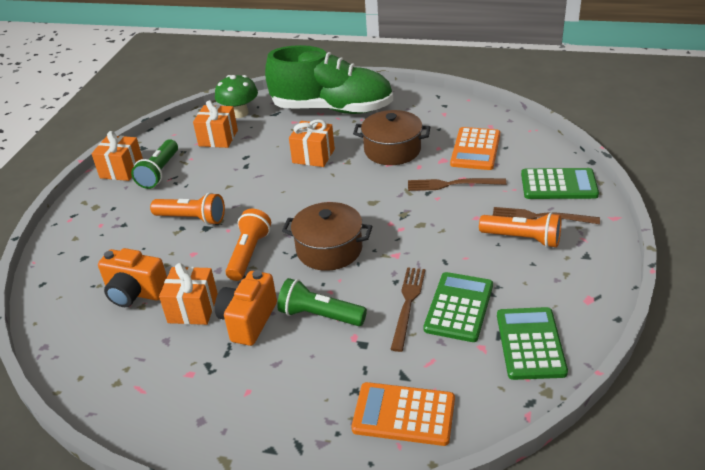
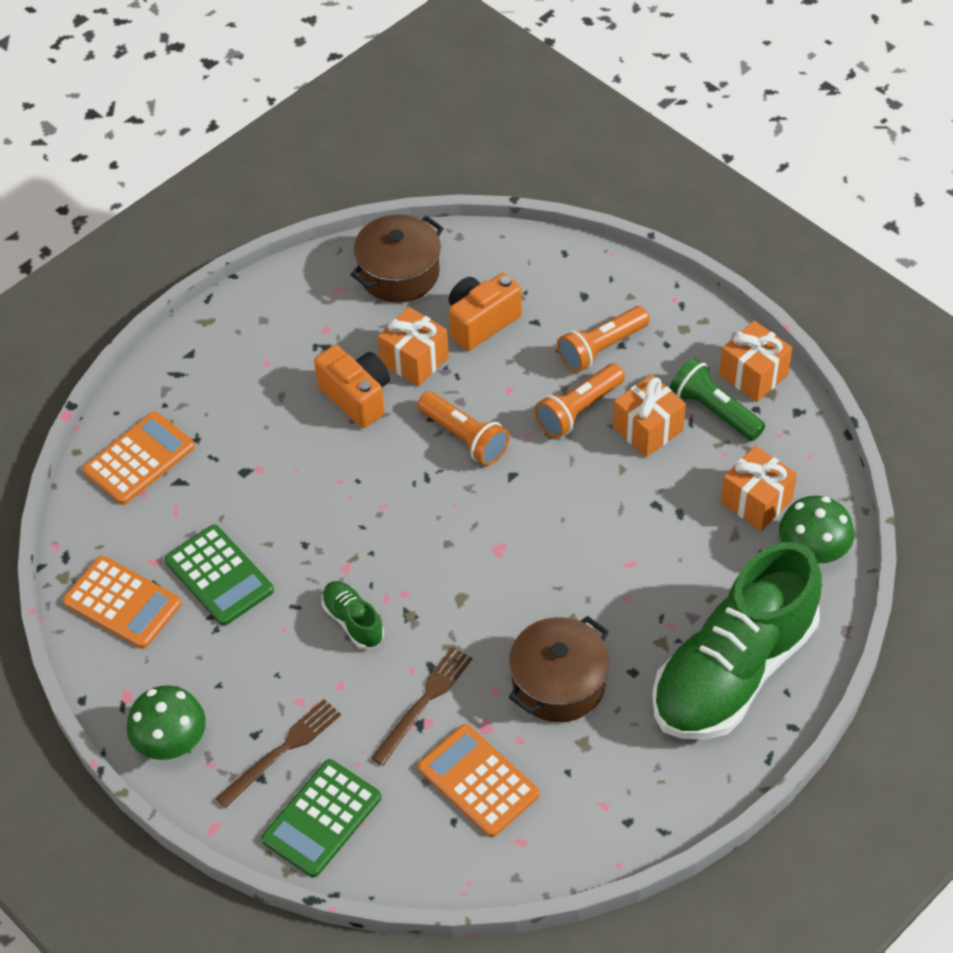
camera: 120 degrees right, 15 degrees up
green flashlight [277,278,367,326] -> none
brown pot [282,202,372,271] -> brown pot moved to [350,214,444,303]
orange gift [289,119,335,167] -> orange gift moved to [613,374,686,457]
brown fork [391,267,425,352] -> none
orange flashlight [479,213,561,248] -> orange flashlight moved to [557,306,650,373]
green calculator [497,307,568,380] -> orange calculator [63,556,182,649]
none -> green mushroom [127,685,206,760]
none -> green shoe [322,581,384,649]

